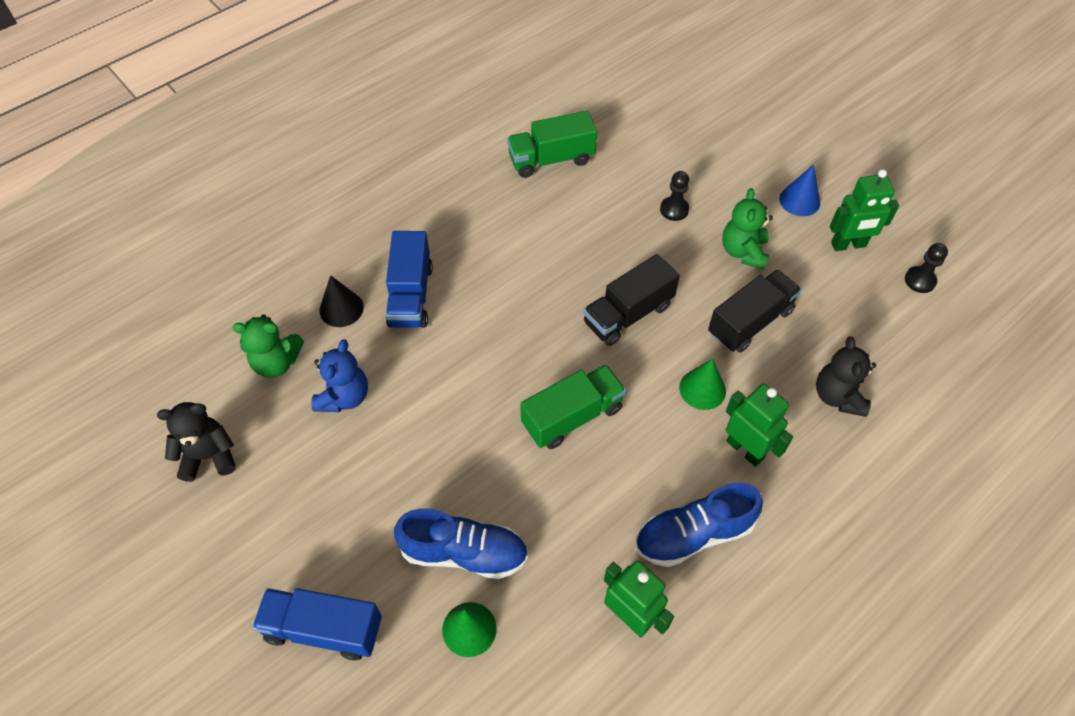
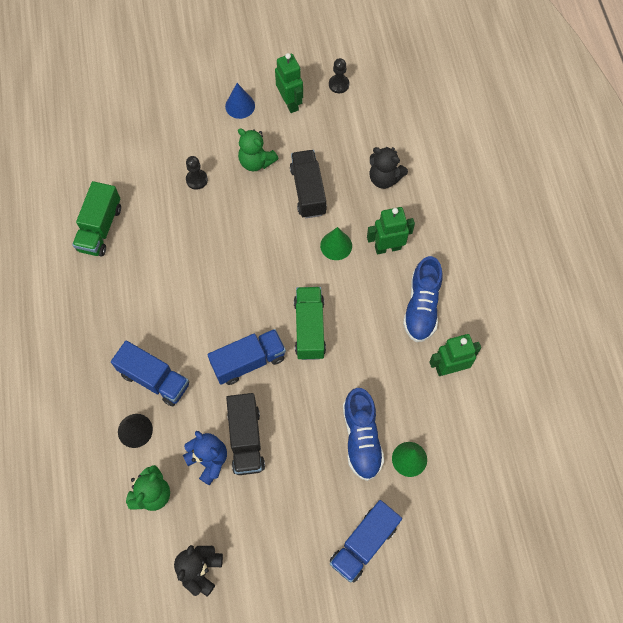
camera: 60 degrees left, 10 degrees up
blue shoe [394,508,528,579] -> blue shoe turned 135 degrees clockwise [343,388,384,481]
black truck [583,254,680,346] -> black truck moved to [226,393,265,475]
green robot [830,169,899,251] -> green robot turned 45 degrees counterclockwise [275,53,303,113]
none -> blue truck [208,329,286,385]

